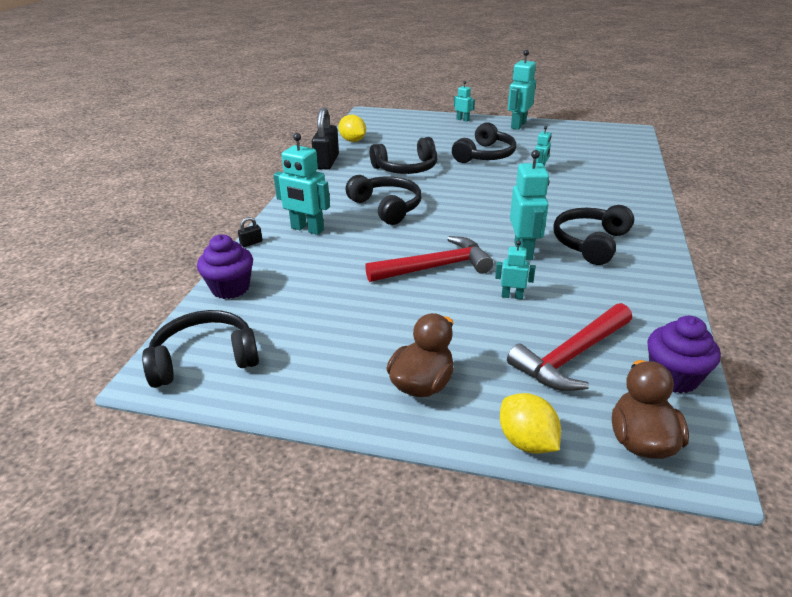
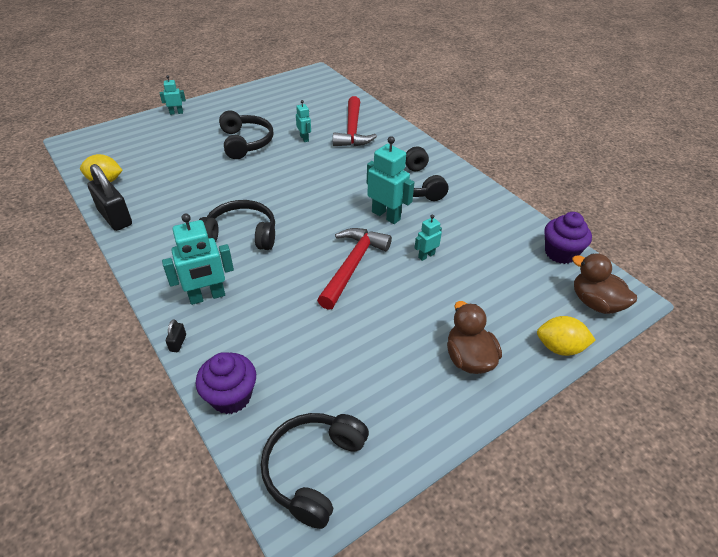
camera: 50 degrees left, 10 degrees up
black headphones [370,137,438,174] -> none
red hammer [507,303,632,391] -> red hammer moved to [333,96,377,146]
turquoise robot [508,50,536,130] -> none

